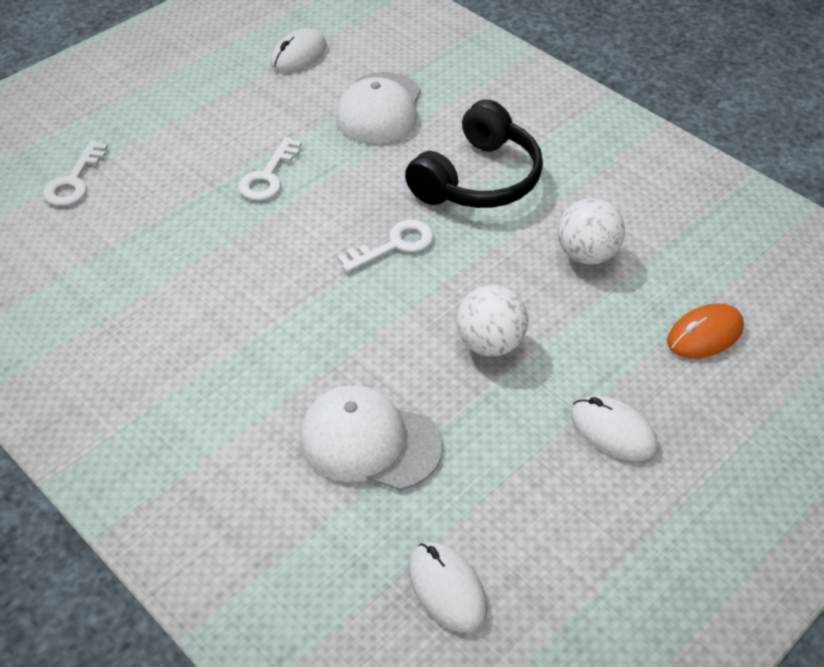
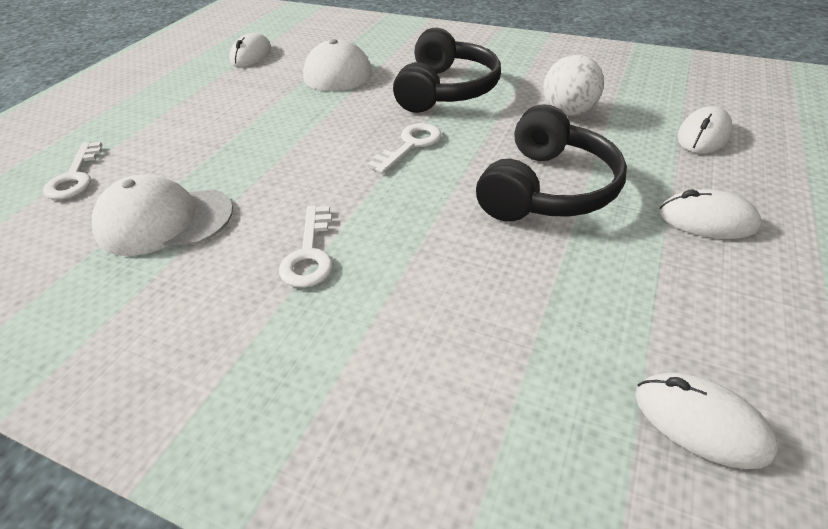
camera: 20 degrees left, 5 degrees down
white key [238,137,302,201] -> white key moved to [279,205,333,288]
white cap [300,385,443,490] -> white cap moved to [92,174,233,256]
white ball [457,285,528,357] -> black headphones [476,104,627,222]
orange mouse [667,304,744,359] -> white mouse [677,106,732,154]

